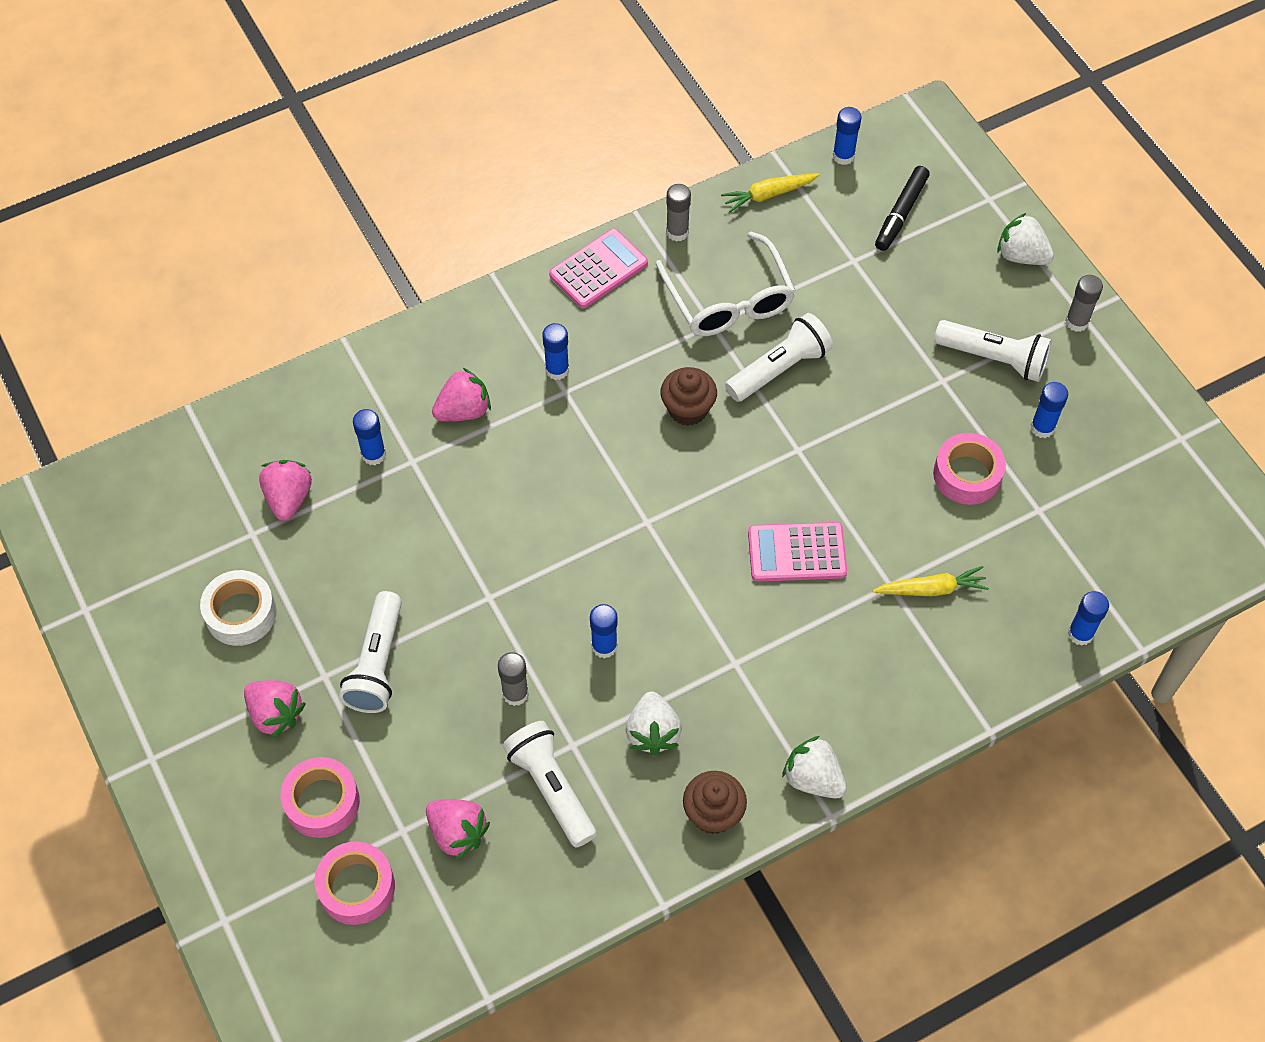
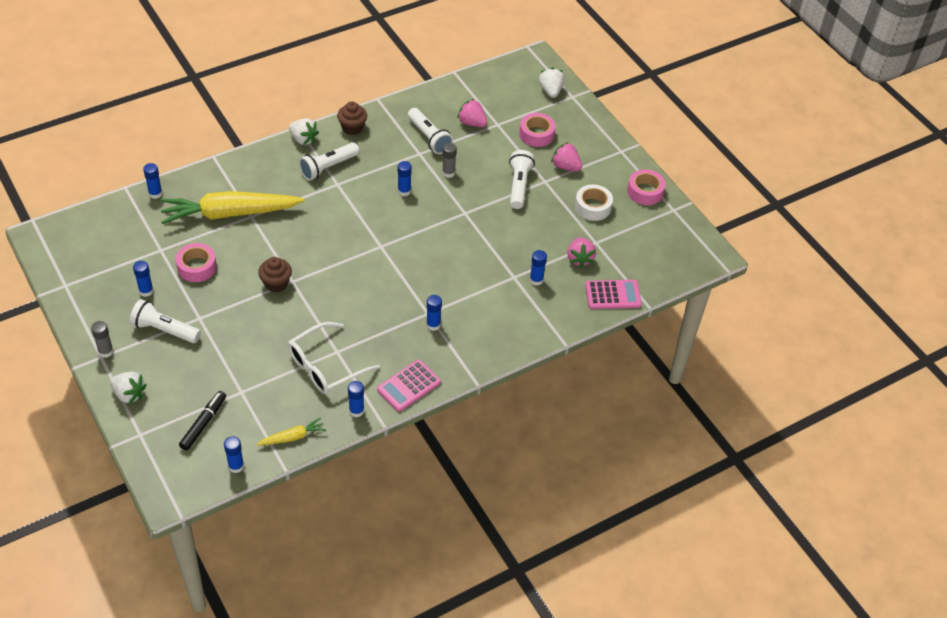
camera: 175 degrees right, 10 degrees down
pink tape [315,841,395,925] -> pink tape moved to [627,169,665,205]
pink strawberry [432,368,491,421] -> none
white strawberry [626,691,682,755] -> white strawberry moved to [539,67,565,98]
white glasses [656,232,796,336] -> white glasses turned 105 degrees counterclockwise [288,322,380,394]
brown cupcake [660,367,717,426] -> brown cupcake moved to [258,257,292,292]
grey glue stick [666,184,691,242] -> blue glue stick [348,381,364,417]
white flashlight [725,313,833,402] -> white flashlight moved to [299,143,359,181]
pink calculator [748,522,847,582] -> pink calculator moved to [585,280,642,309]
yellow carrot [872,566,989,596] -> yellow carrot [160,191,305,224], size x2.30

